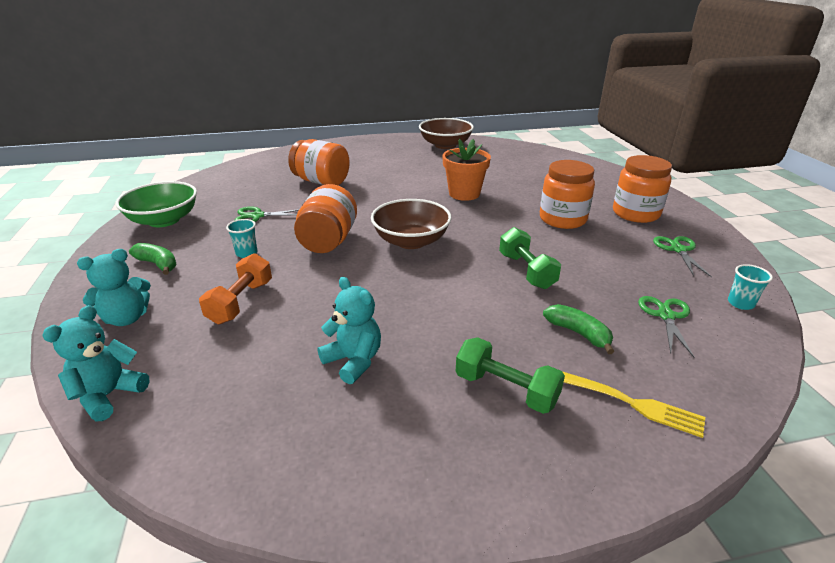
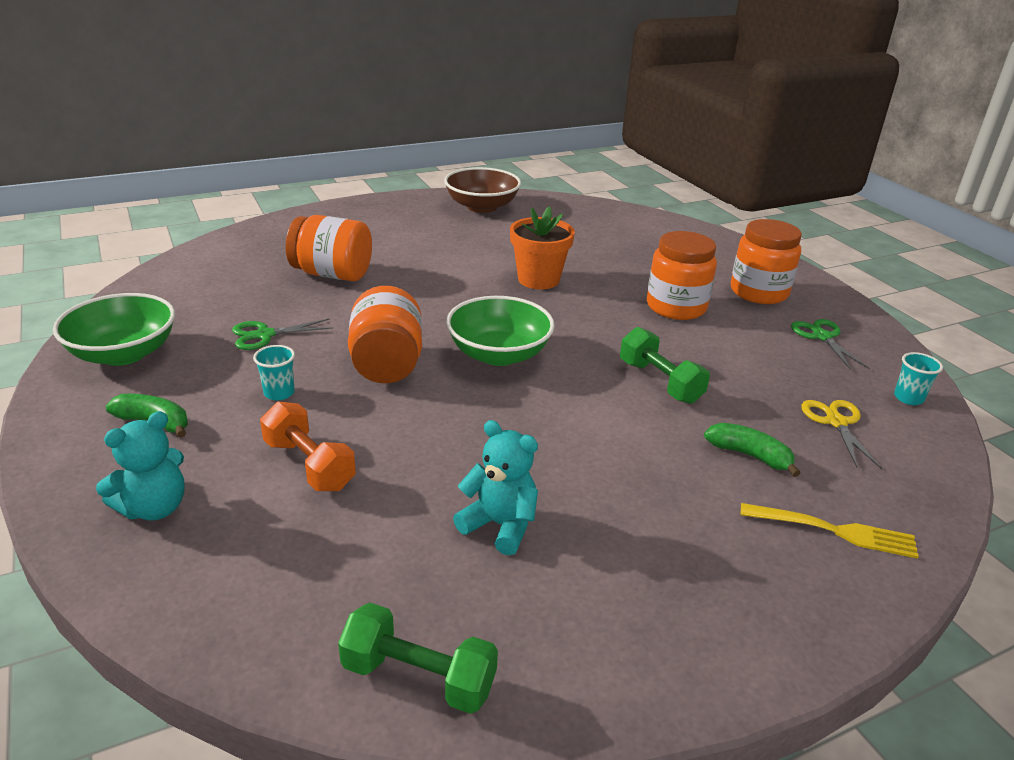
camera: 15 degrees left, 0 degrees up
turquoise teddy bear [42,305,150,421] -> none
orange dumbbell [199,253,272,324] -> orange dumbbell turned 45 degrees counterclockwise [260,401,356,491]
brown bowl [371,199,452,249] -> green bowl [446,296,555,366]
green dumbbell [456,337,565,414] -> green dumbbell moved to [338,603,498,714]
green scissors [638,296,694,357] -> yellow scissors [801,400,882,469]

